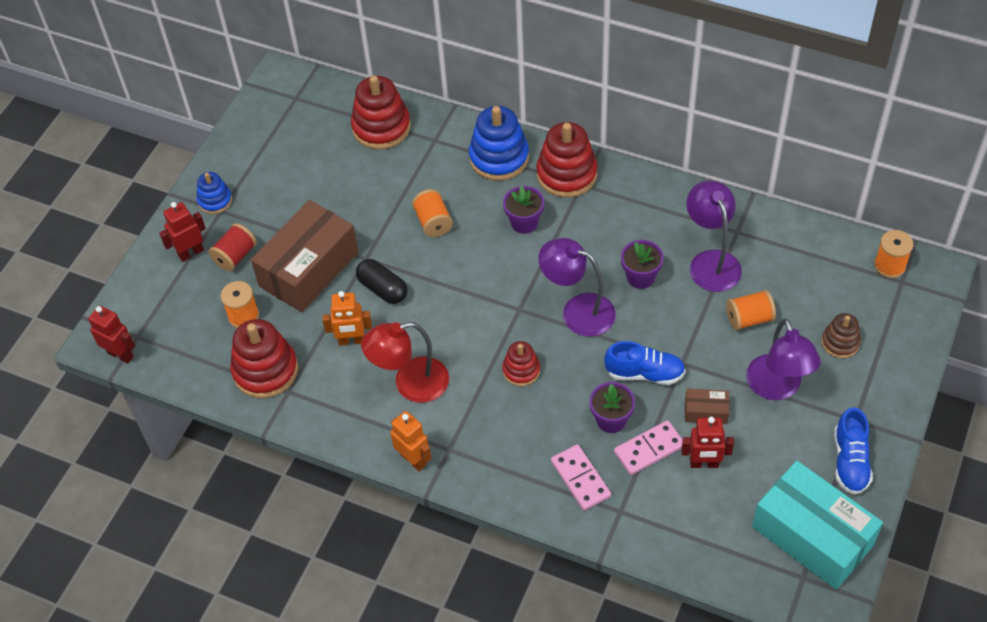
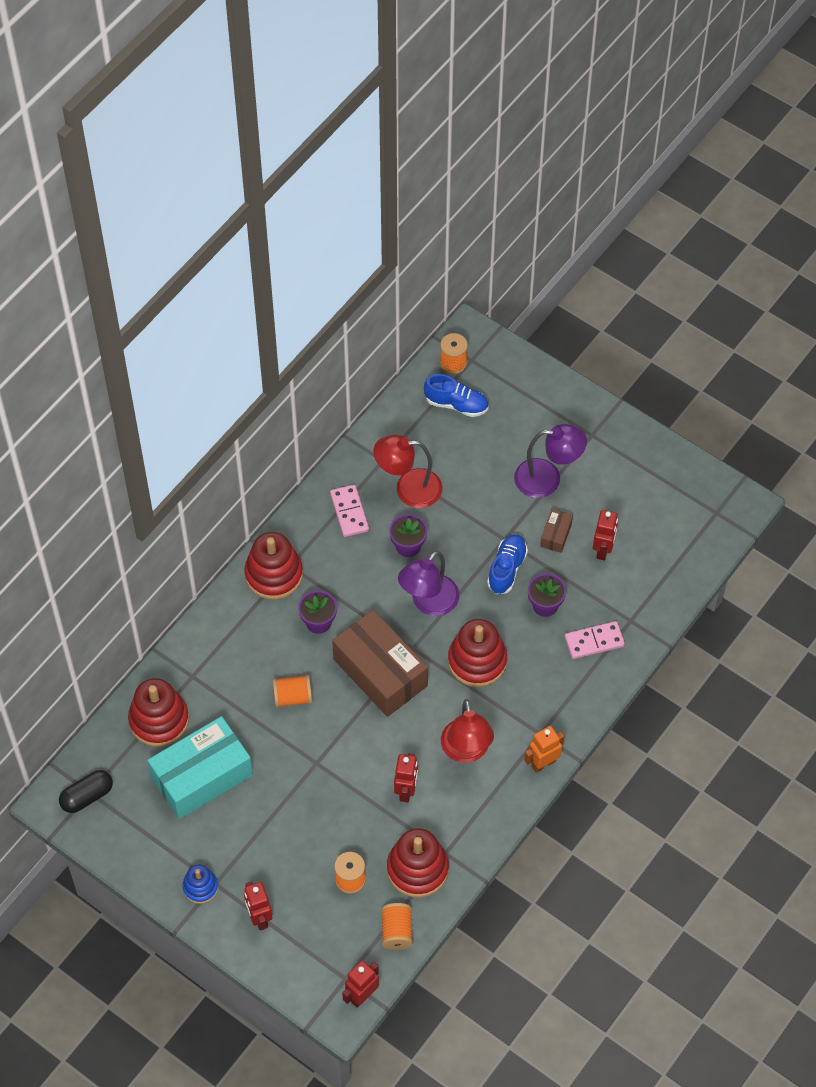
camera: 80 degrees left, 5 degrees up
red spool [209,223,257,271] -> none
brown box [251,200,359,312] -> brown box moved to [332,610,428,717]
orange robot [322,291,372,346] -> red robot [394,753,418,802]
black capsule [356,259,407,304] -> black capsule moved to [59,770,113,813]
blue stacking toy [469,106,529,181] -> none
red stacking toy [502,341,540,386] -> red stacking toy [448,619,507,687], size x1.76
pink domino [614,420,683,475] -> pink domino moved to [330,485,369,537]
purple lamp [686,180,742,292] -> red lamp [373,435,443,508]
orange spool [726,290,776,331] -> orange spool moved to [381,903,413,950]
turquoise box [752,460,883,590] -> turquoise box moved to [147,716,253,819]
brown stacking toy [822,313,861,358] -> none
blue shoe [834,407,873,495] -> blue shoe moved to [424,374,488,417]

